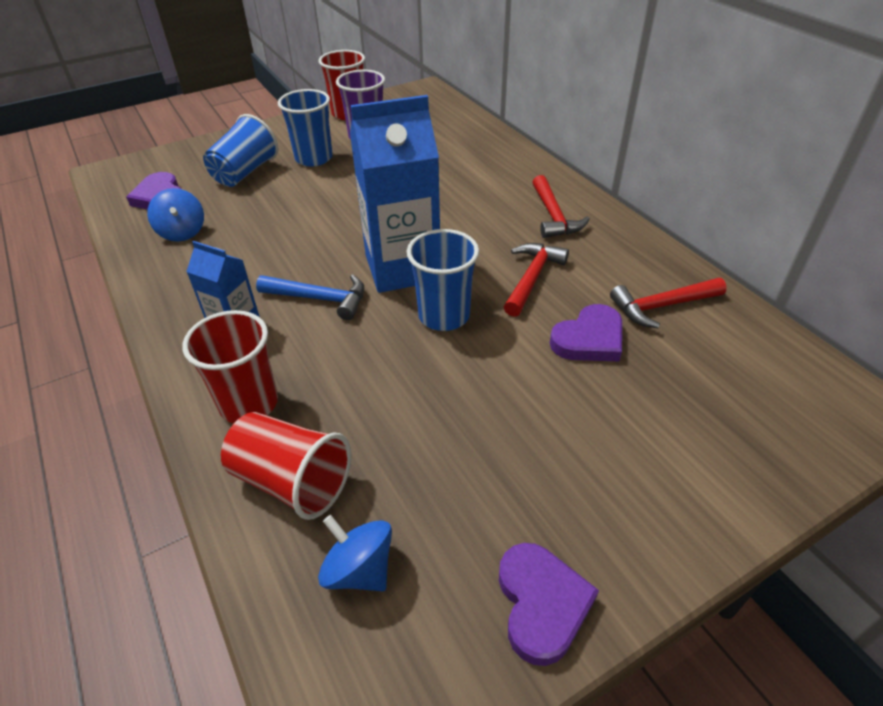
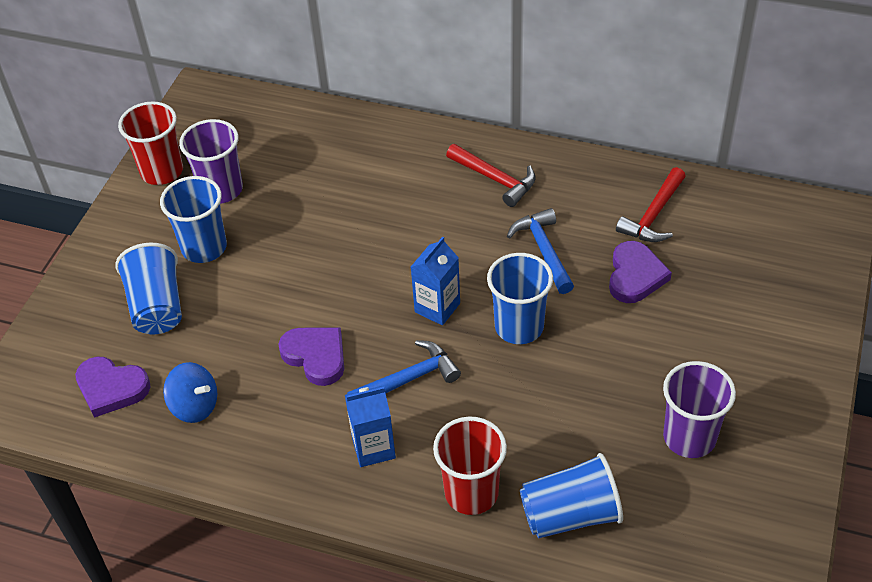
camera: 40 degrees left, 5 degrees up
red cup [221,412,351,520] -> blue cup [520,453,623,538]
blue spinning top [318,515,392,591] -> none
blue carton [350,95,440,293] -> blue carton [411,237,460,325], size x0.52
purple heart [499,543,599,666] -> purple heart moved to [278,328,344,386]
red hammer [504,243,569,317] -> blue hammer [507,208,574,294]
none -> purple cup [663,361,736,458]

